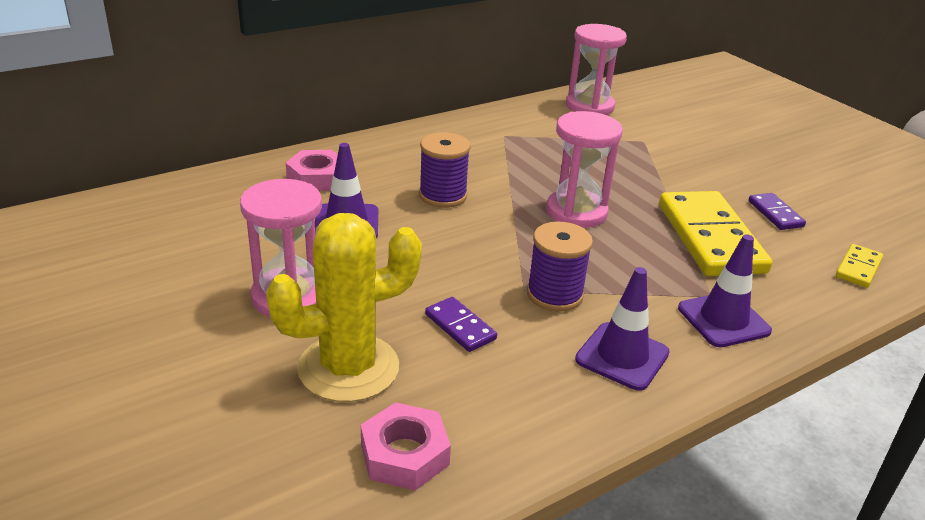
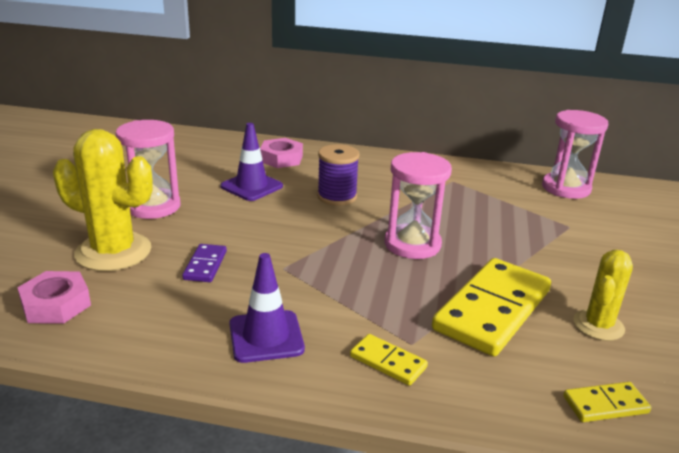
camera: 45 degrees right, 5 degrees down
purple spool [527,222,593,312] -> none
purple traffic cone [678,234,772,347] -> yellow domino [350,334,428,386]
purple domino [748,193,806,230] -> yellow cactus [573,250,633,341]

